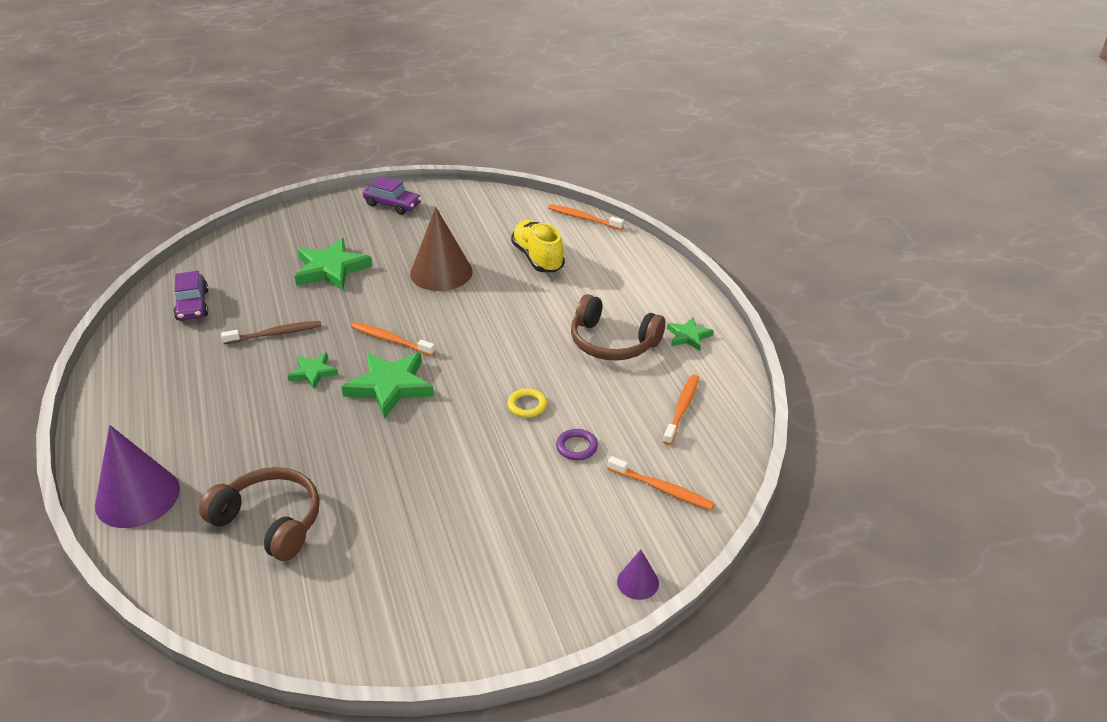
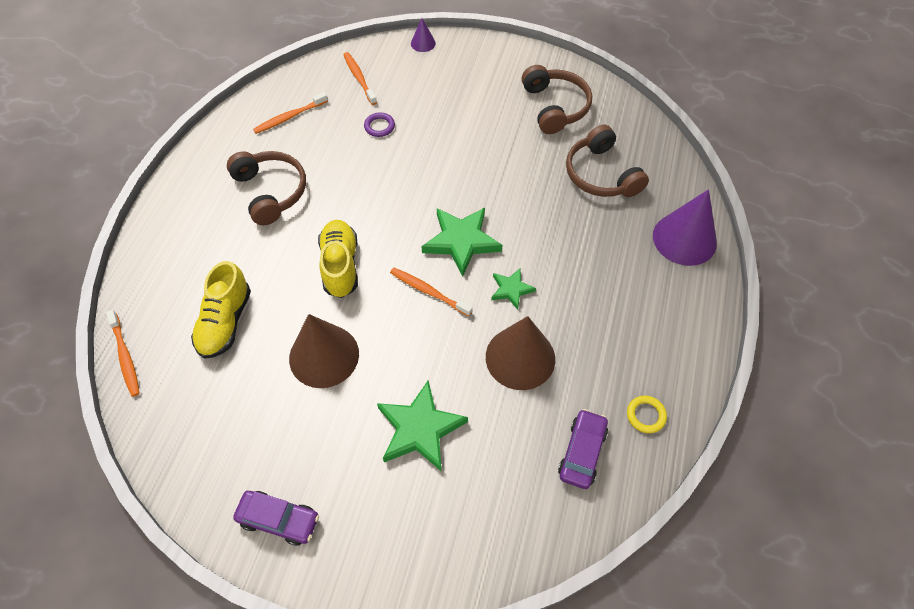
camera: 145 degrees left, 20 degrees up
brown toothbrush [221,321,321,344] -> brown cone [486,316,555,390]
orange toothbrush [351,322,435,356] -> orange toothbrush turned 150 degrees clockwise [390,267,473,316]
purple car [363,176,422,215] -> purple car turned 135 degrees clockwise [233,491,319,546]
yellow ring [507,388,547,418] -> yellow ring moved to [627,396,667,433]
green star [667,317,714,351] -> none
none -> yellow shoe [318,220,358,298]
none -> brown headphones [522,65,592,134]

